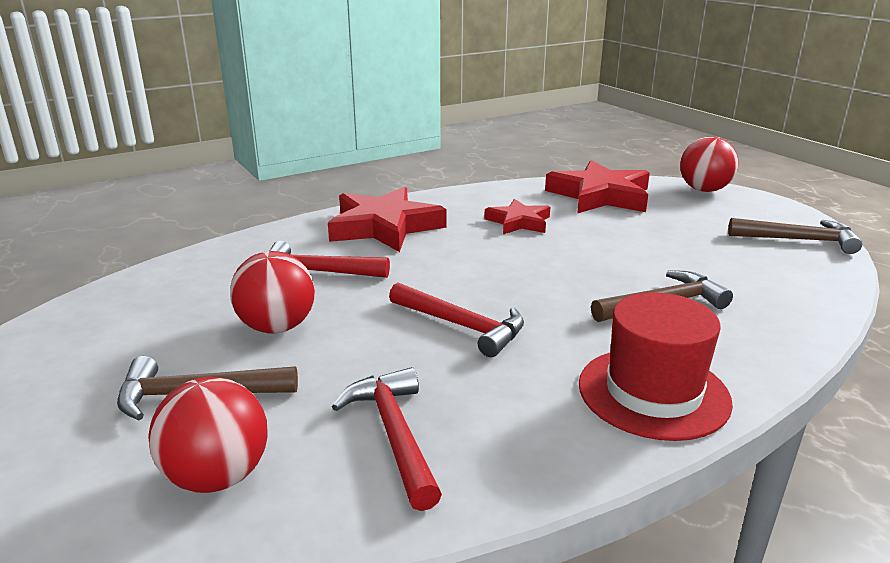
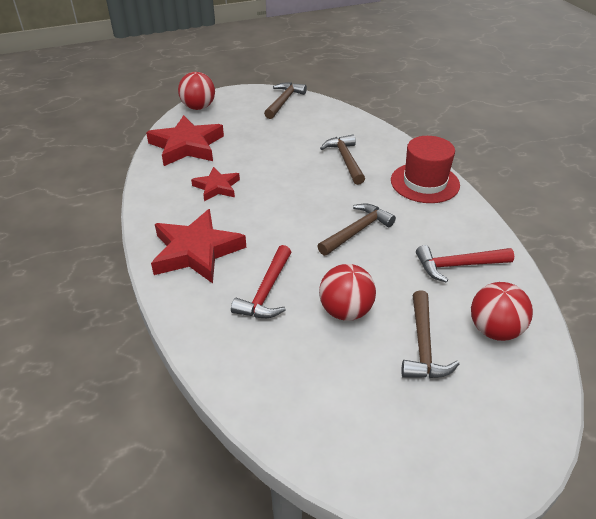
camera: 80 degrees left, 15 degrees up
red hammer [389,282,524,357] -> brown hammer [318,204,396,256]

